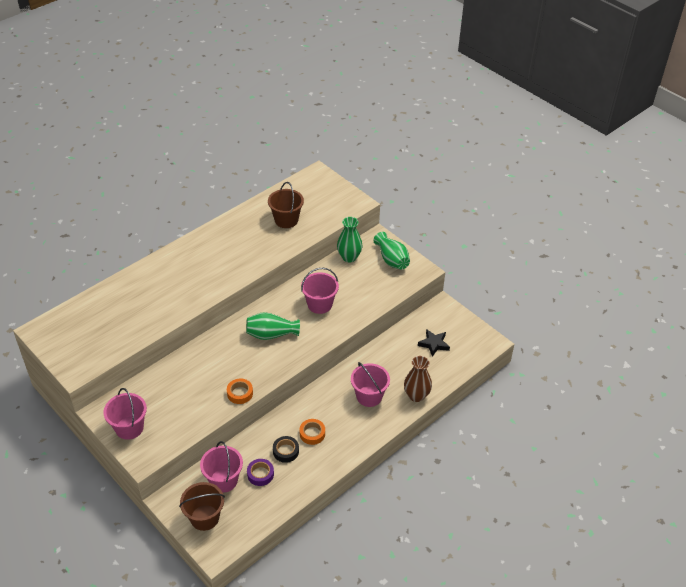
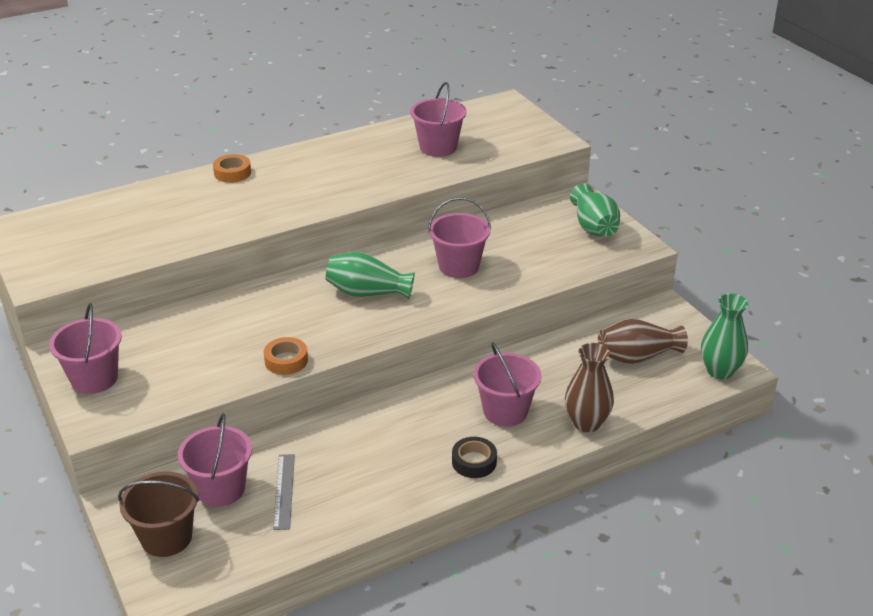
camera: 15 degrees right, 10 degrees down
purple tape [247,459,274,486] -> grey ruler [273,454,295,530]
brown bucket [268,182,304,228] -> pink bucket [410,82,466,157]
black tape [273,436,299,463] -> black tape moved to [452,437,497,478]
orange tape [300,419,325,445] -> orange tape moved to [213,154,251,183]
green vase [337,217,362,262] -> green vase moved to [701,293,748,379]
black star [418,329,450,357] -> brown vase [598,319,688,364]

